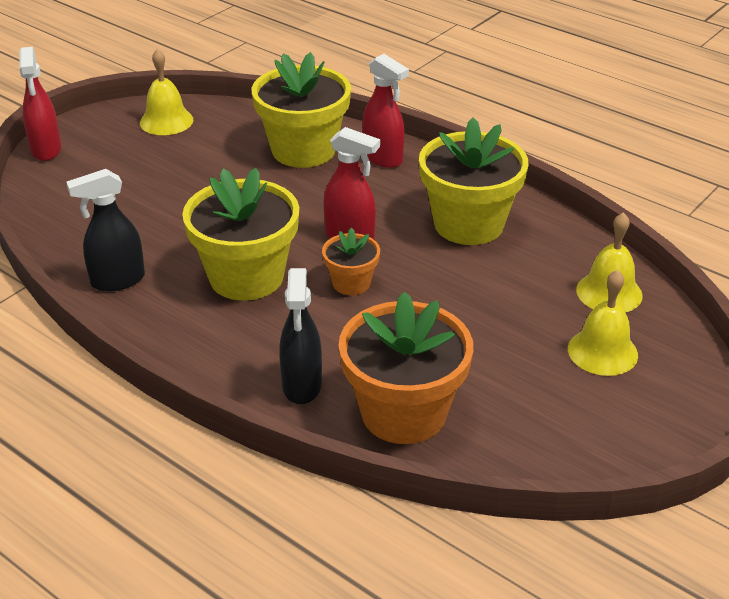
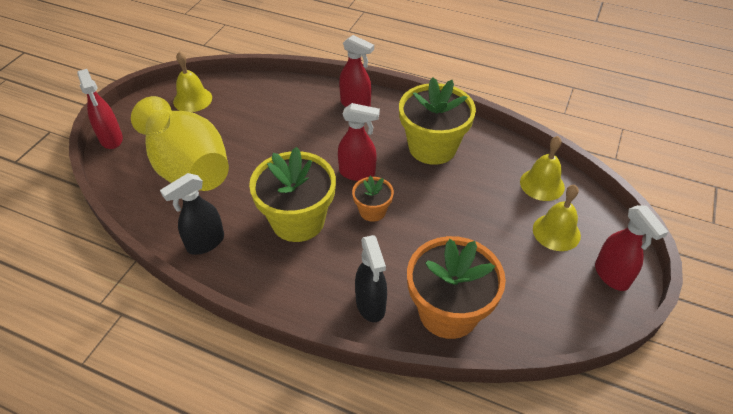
camera: 15 degrees left, 10 degrees up
yellow flower pot [252,52,351,168] -> none
none -> yellow vase [131,96,229,191]
none -> red spray bottle [595,205,668,291]

